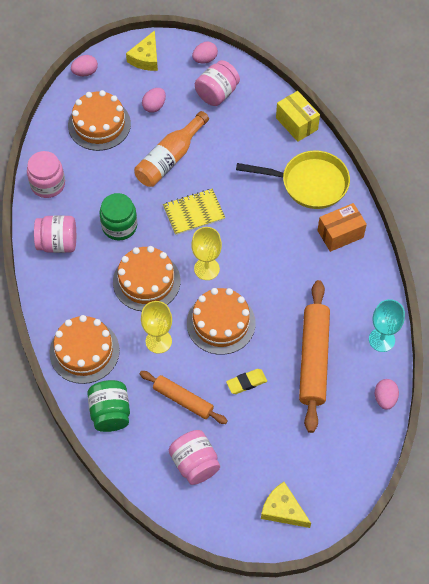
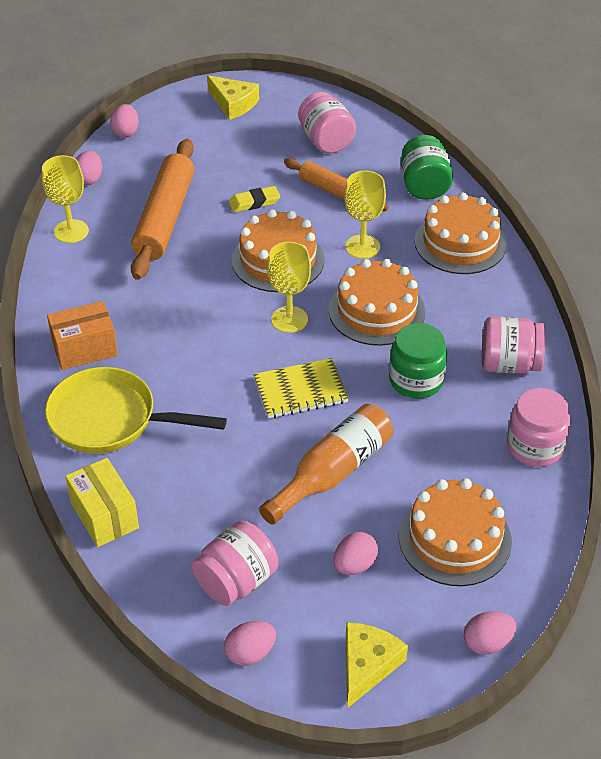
camera: 175 degrees left, 15 degrees down
turquoise goblet [369,299,405,352] -> yellow goblet [42,155,89,243]
none -> pink egg [110,104,139,138]

